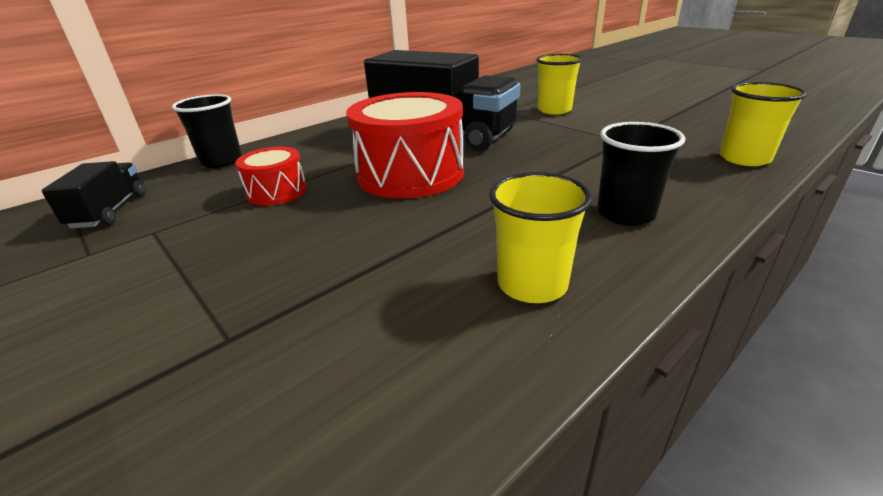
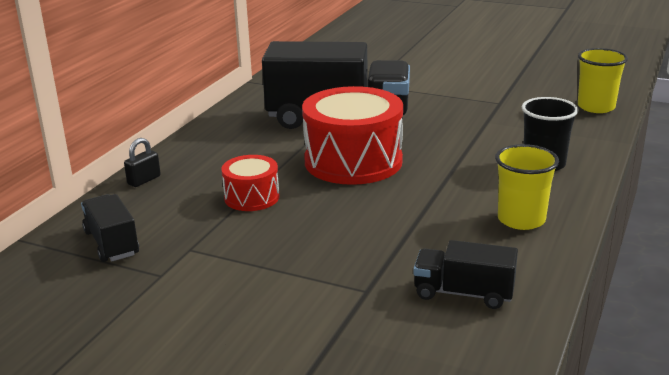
camera: 25 degrees left, 5 degrees down
black cup [172,94,242,168] -> black padlock [124,138,161,187]
yellow cup [536,54,583,115] -> none
none -> black truck [413,240,518,309]

